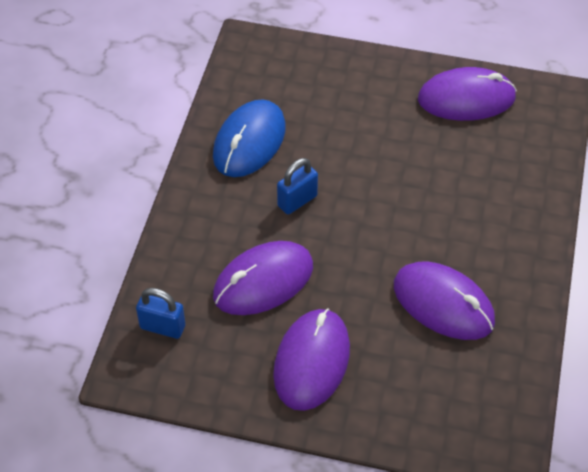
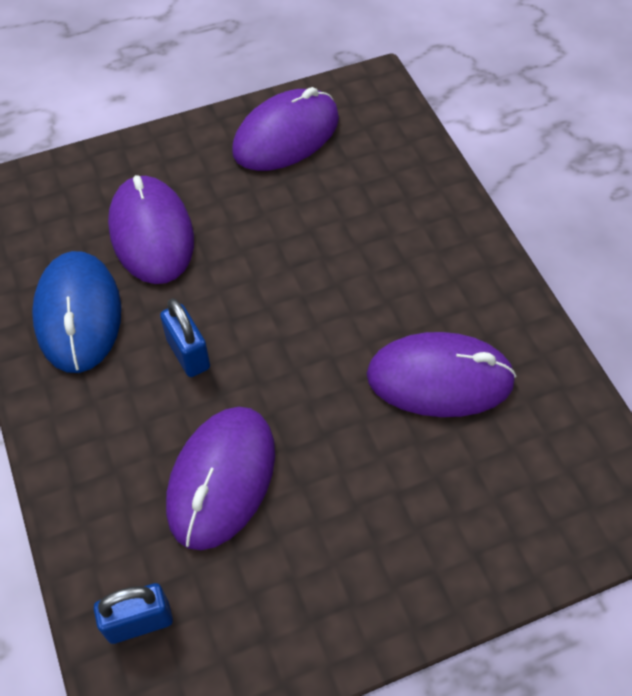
camera: 35 degrees left, 5 degrees up
purple mouse [273,308,350,411] -> purple mouse moved to [108,175,194,284]
blue padlock [277,158,318,214] -> blue padlock turned 45 degrees counterclockwise [160,298,210,377]

